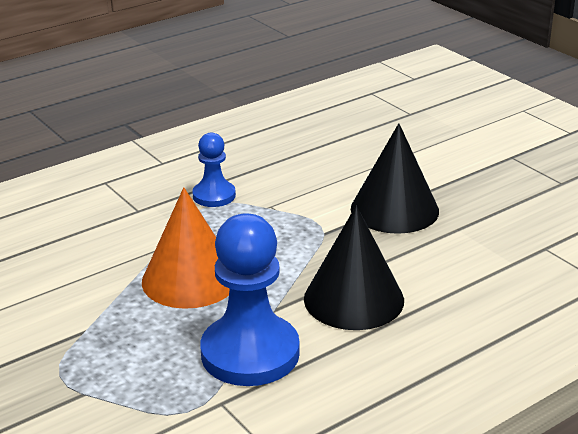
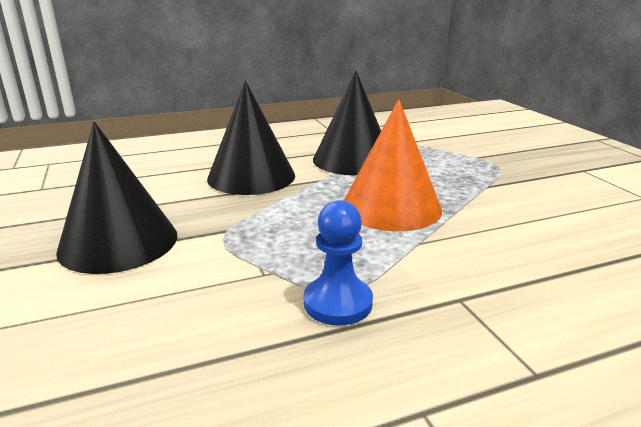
camera: 165 degrees left, 5 degrees down
blue pawn [200,213,300,386] -> black cone [313,70,381,175]

